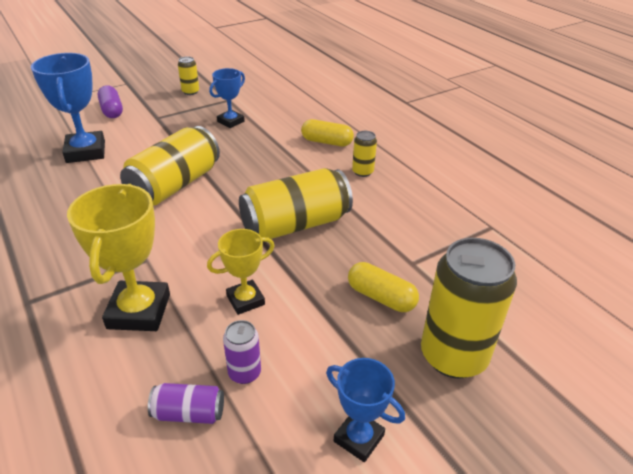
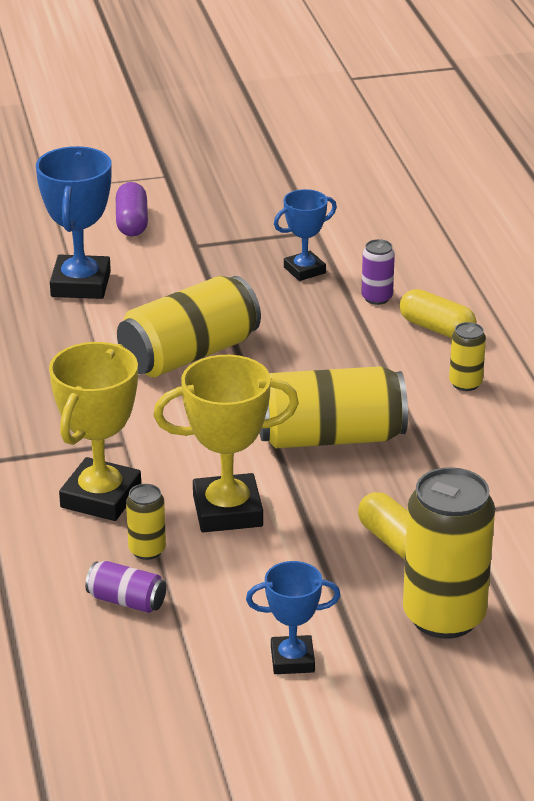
camera: 20 degrees right, 5 degrees down
yellow can [178,56,199,95] -> yellow can moved to [126,484,166,560]
yellow trophy [207,229,274,315] -> yellow trophy [154,355,299,532], size x1.67
purple can [223,320,261,384] -> purple can moved to [361,239,395,305]
blue trophy [326,358,405,462] -> blue trophy turned 60 degrees counterclockwise [246,561,341,674]

